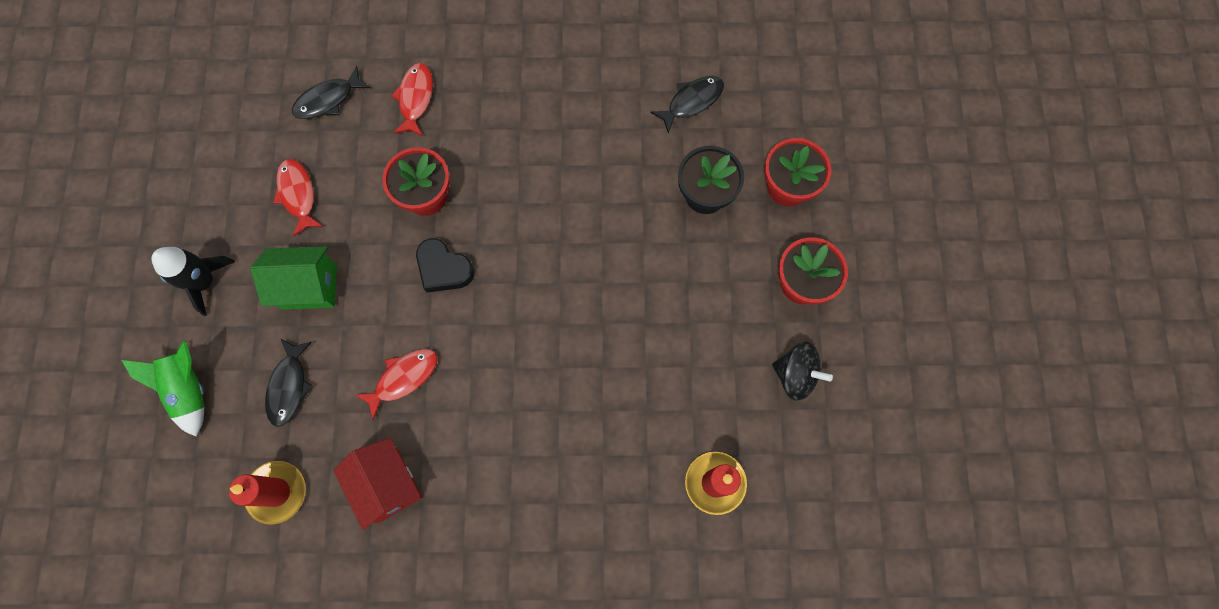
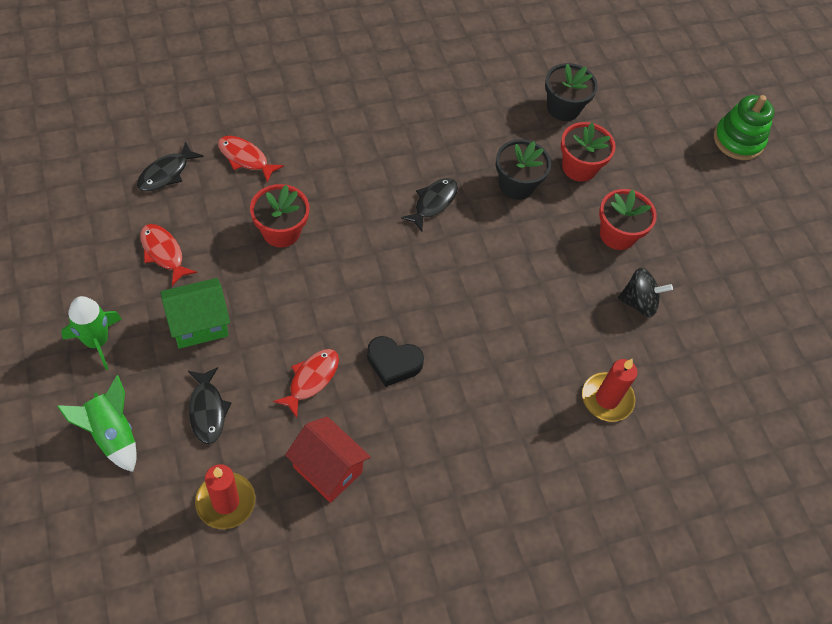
camera: 25 degrees left, 15 degrees down
black rocket [152,247,235,316] -> green rocket [61,296,122,370]
red fish [391,63,433,136] -> red fish turned 45 degrees counterclockwise [218,136,284,183]
black heart [416,238,475,293] -> black heart moved to [367,336,424,387]
black fish [650,76,724,133] -> black fish moved to [401,178,458,232]
none -> black flower pot [545,63,598,121]
none -> green stacking toy [714,95,774,160]

